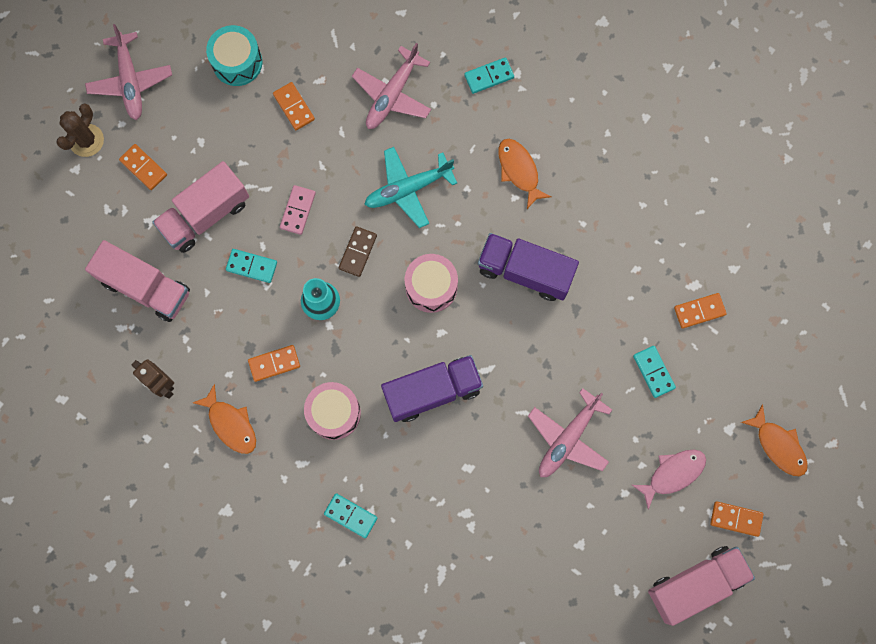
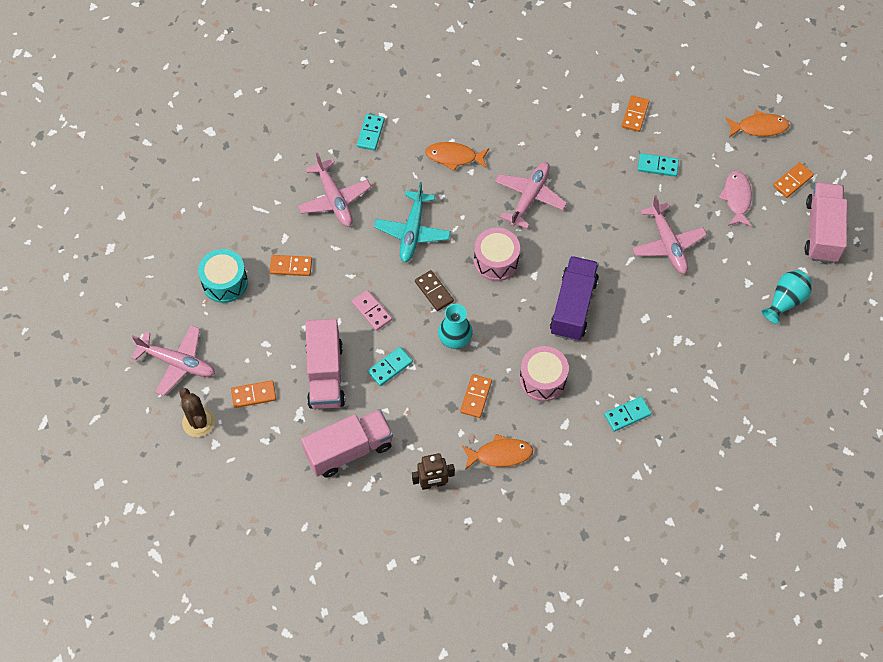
camera: 55 degrees left, 15 degrees down
purple truck [478,233,579,301] -> pink plane [495,162,567,229]
none -> turquoise vase [761,270,812,324]

